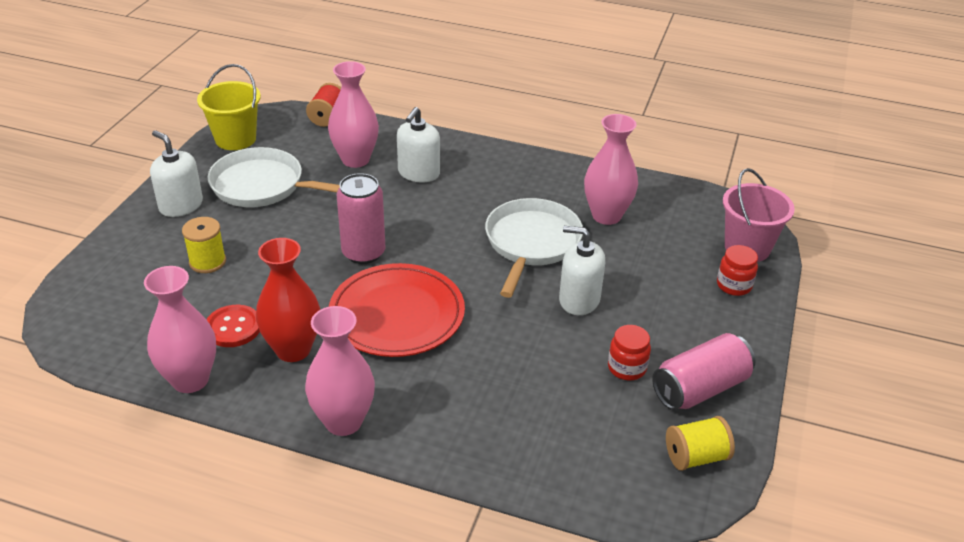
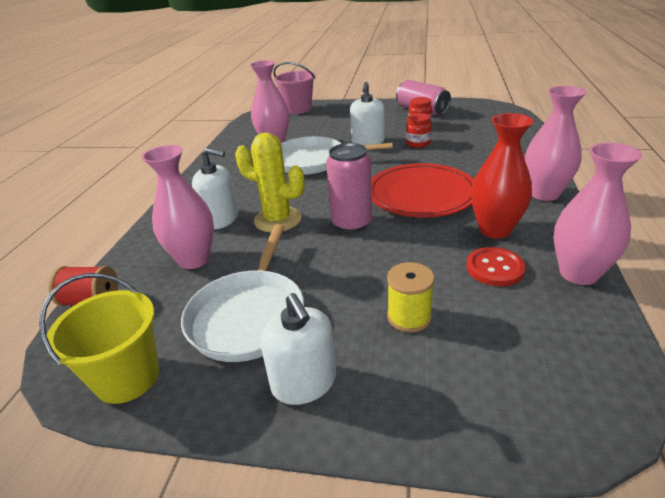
camera: 95 degrees left, 5 degrees down
white soap dispenser [150,130,203,217] -> white soap dispenser turned 60 degrees counterclockwise [260,293,336,405]
yellow spool [666,416,735,471] -> none
red jar [717,245,758,296] -> red jar moved to [406,113,432,148]
none -> yellow cactus [235,132,305,232]

